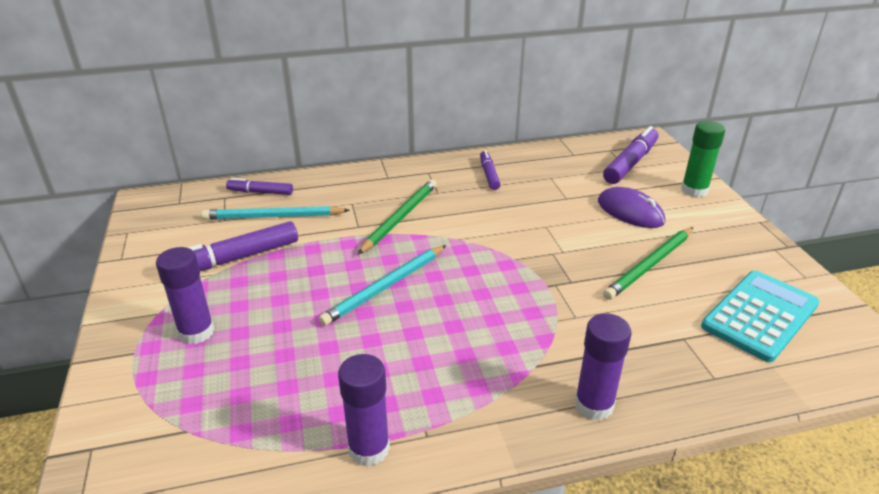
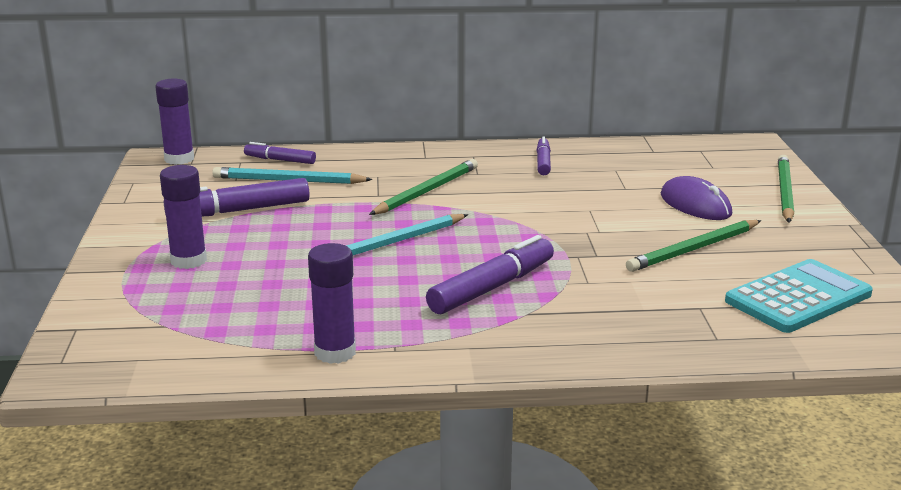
camera: 10 degrees right, 10 degrees down
purple glue stick [575,314,632,420] -> purple glue stick moved to [155,79,194,165]
purple marker [603,126,658,184] -> purple marker moved to [426,235,554,314]
green glue stick [681,121,725,198] -> green pencil [778,155,794,223]

